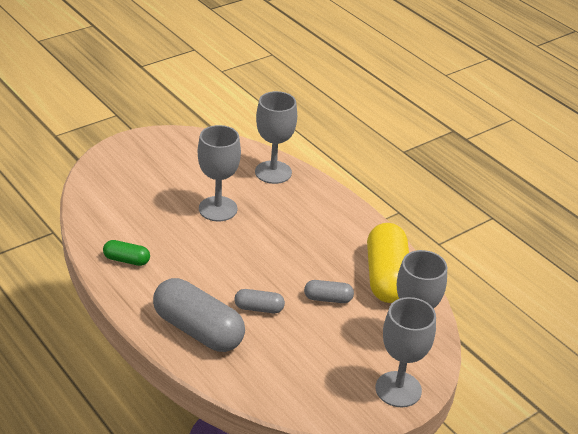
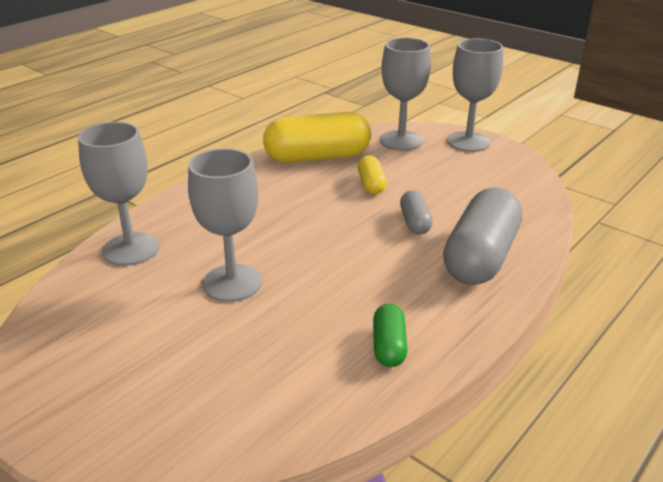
camera: 100 degrees left, 5 degrees down
grey capsule [304,280,354,303] -> yellow capsule [358,155,387,194]

